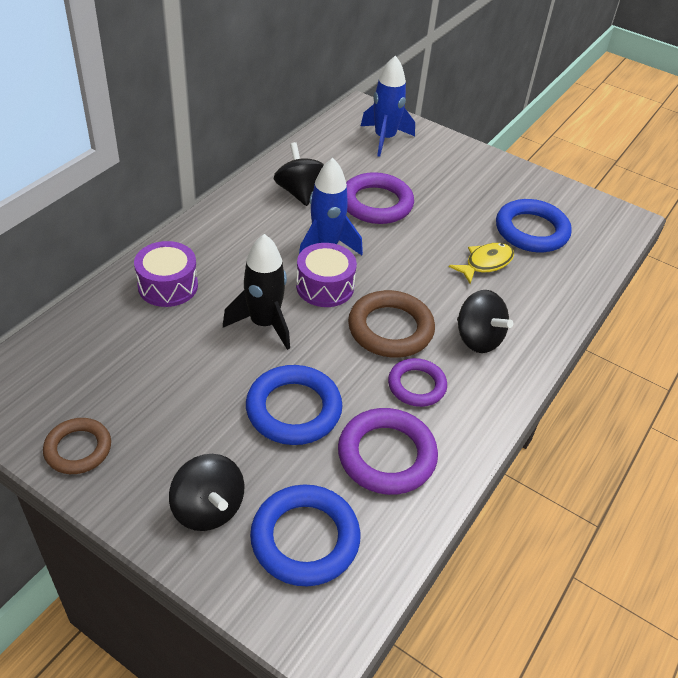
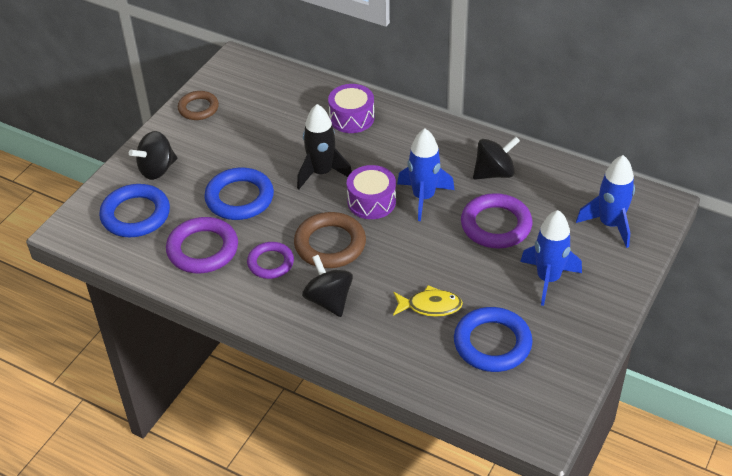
camera: 90 degrees right, 0 degrees up
yellow fish [449,243,514,284] -> yellow fish turned 45 degrees counterclockwise [393,285,463,317]
black spinning top [457,290,513,353] -> black spinning top turned 105 degrees clockwise [302,255,353,317]
none -> blue rocket [520,210,582,306]

